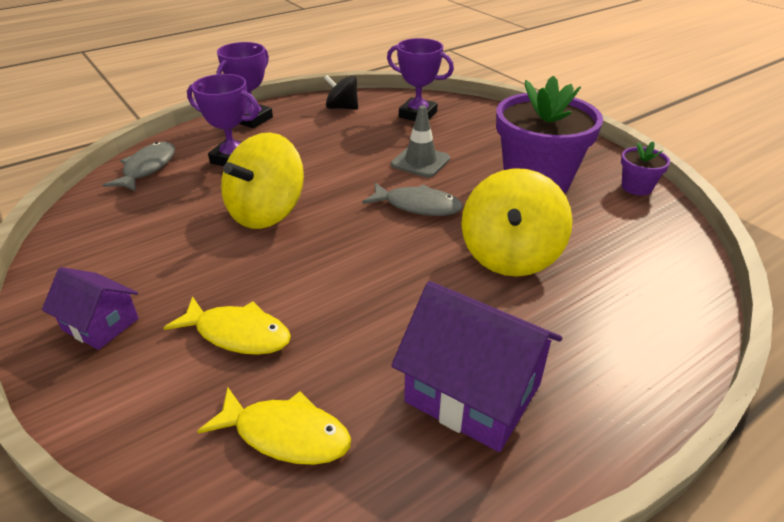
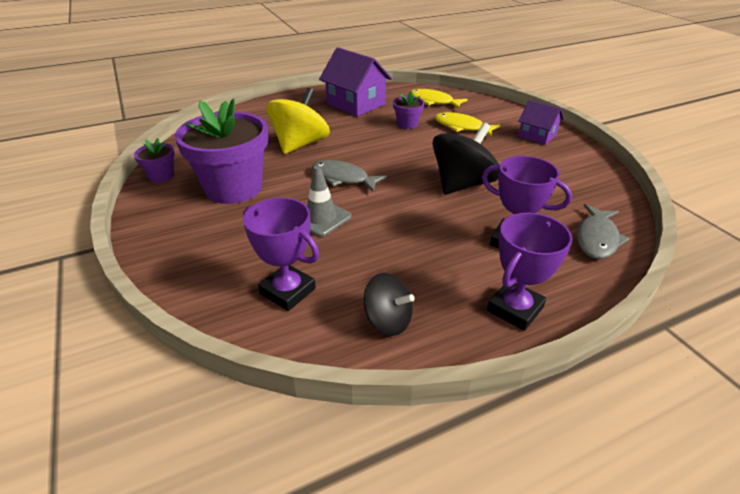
camera: 170 degrees left, 0 degrees up
yellow spinning top [221,132,304,229] -> black spinning top [432,123,499,194]
none -> purple flower pot [393,91,424,129]

